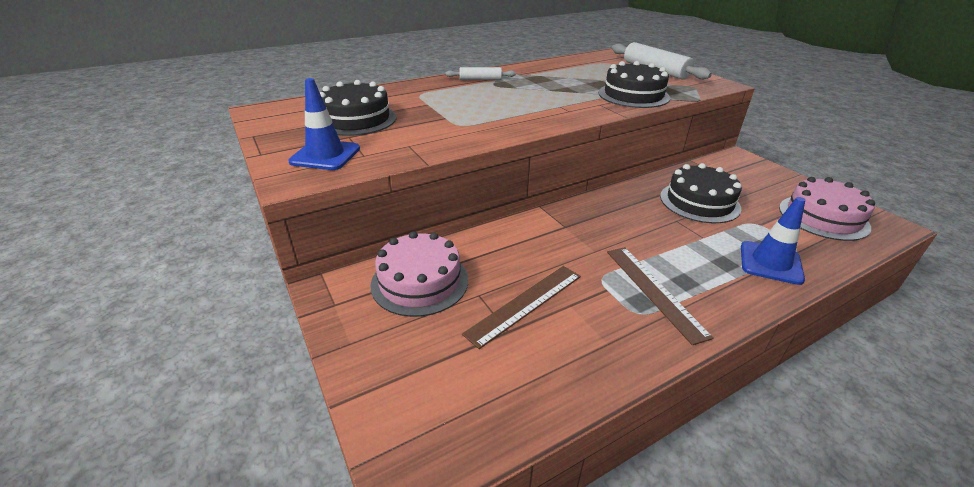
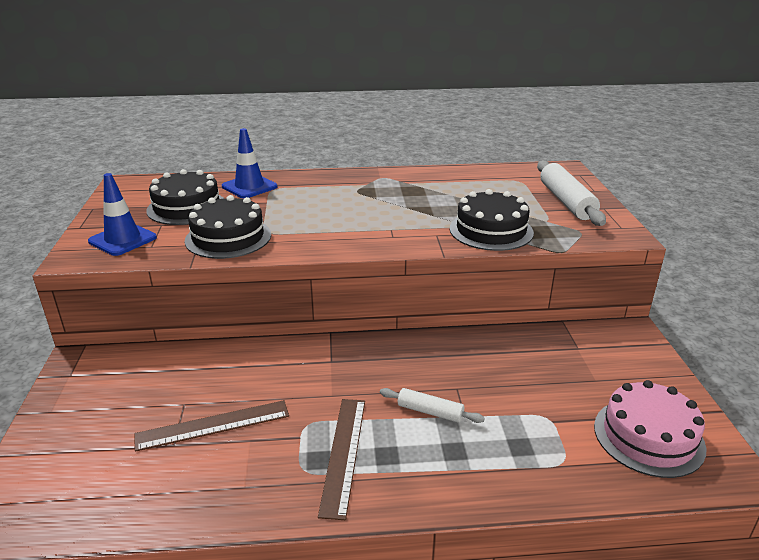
camera: 25 degrees right, 5 degrees down
pink cake [371,231,468,317] -> none
white rolling pin [445,67,516,80] -> white rolling pin moved to [380,388,485,423]
black cake [660,163,742,223] -> black cake moved to [185,195,271,259]
blue traffic cone [741,197,805,285] -> blue traffic cone moved to [222,128,277,198]

